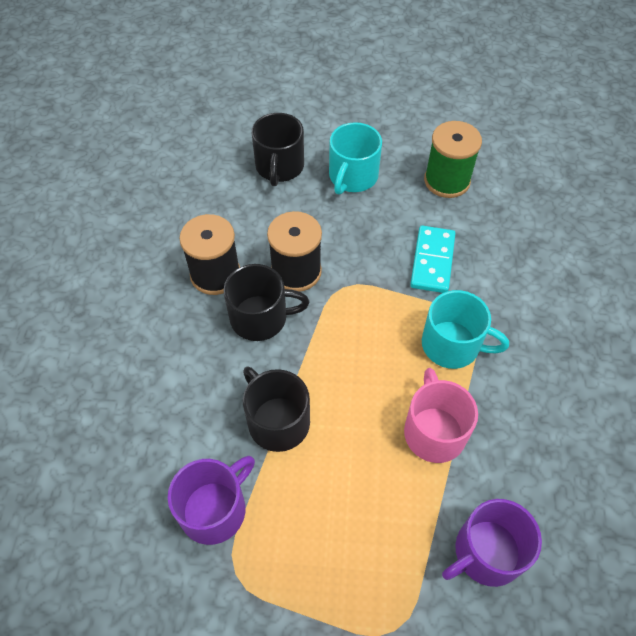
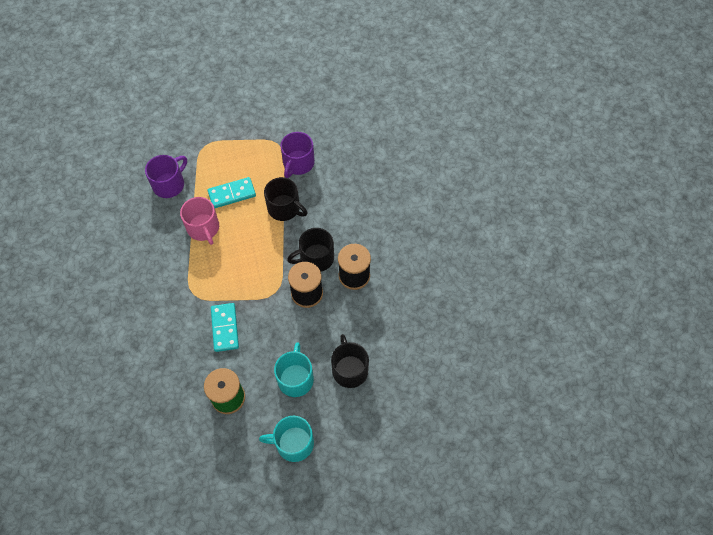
camera: 160 degrees right, 5 degrees up
turquoise mug [422,290,509,369] -> turquoise mug moved to [259,416,314,462]
none -> turquoise domino [208,177,256,208]

